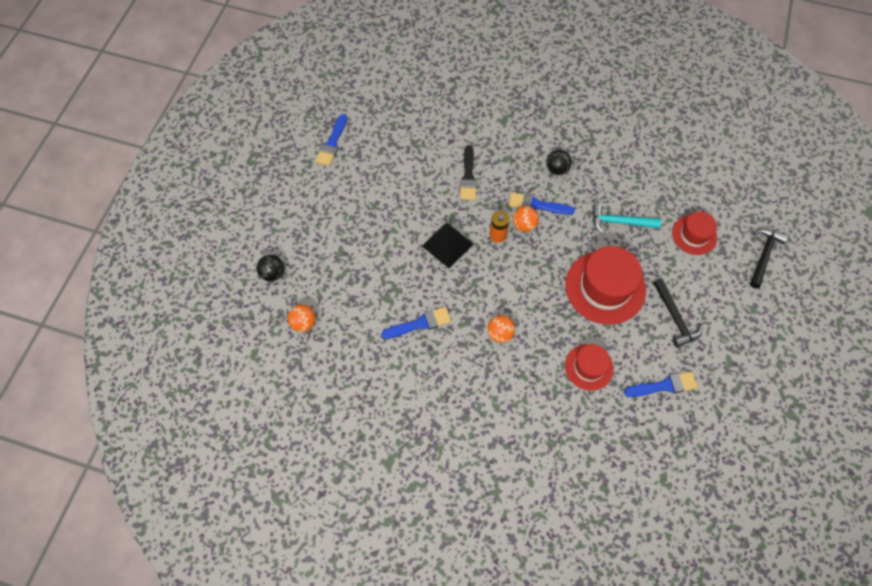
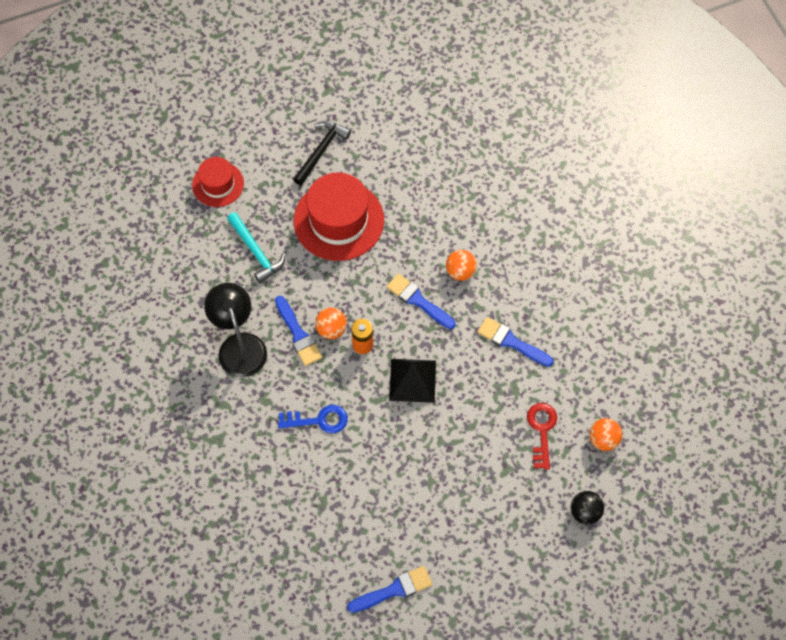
camera: 130 degrees left, 0 degrees up
black brush [460,145,477,200] -> blue key [278,405,348,433]
black ball [546,150,572,175] -> black lamp [204,283,267,377]
red hat [565,344,614,391] -> none
blue brush [624,371,698,397] -> blue brush moved to [386,273,456,329]
black hammer [750,228,788,289] -> none
none -> red key [527,403,557,470]

